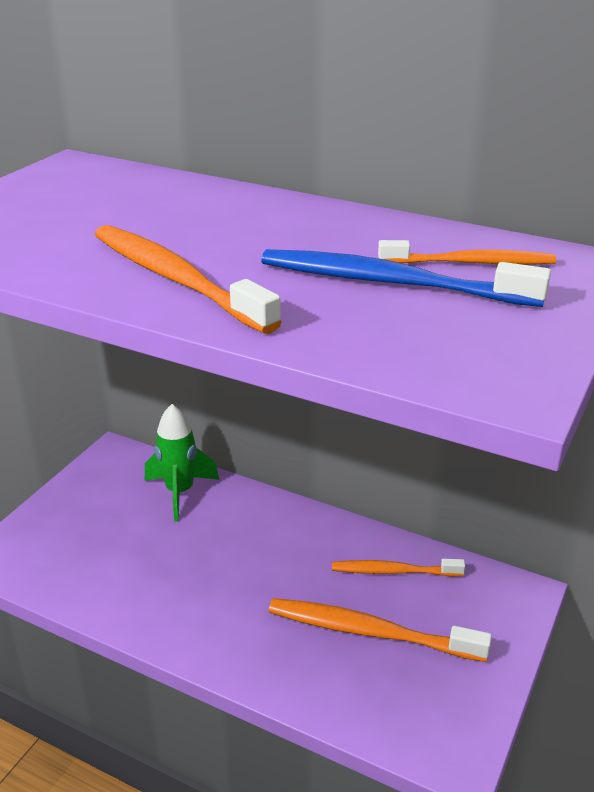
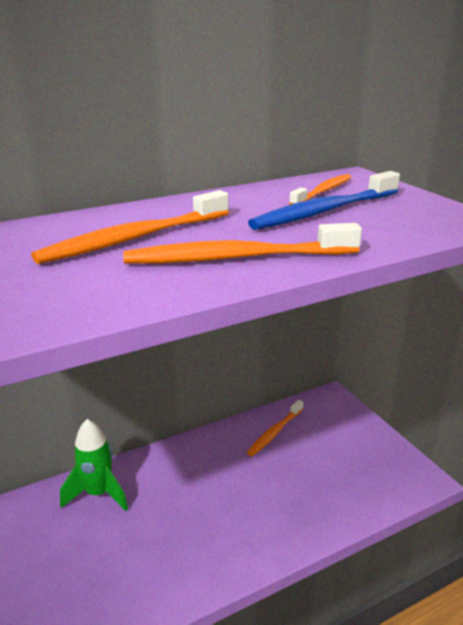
camera: 55 degrees left, 5 degrees down
orange toothbrush [268,598,492,662] -> orange toothbrush moved to [31,190,229,264]

